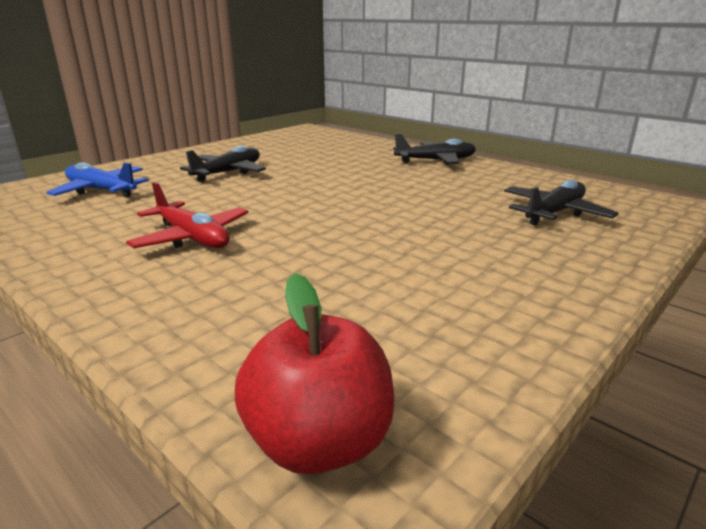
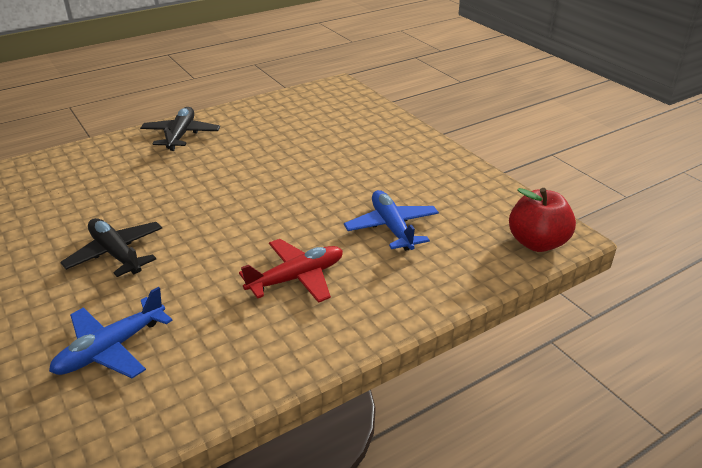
camera: 75 degrees left, 10 degrees up
black plane [504,180,619,226] -> none
none -> blue plane [344,190,439,251]

